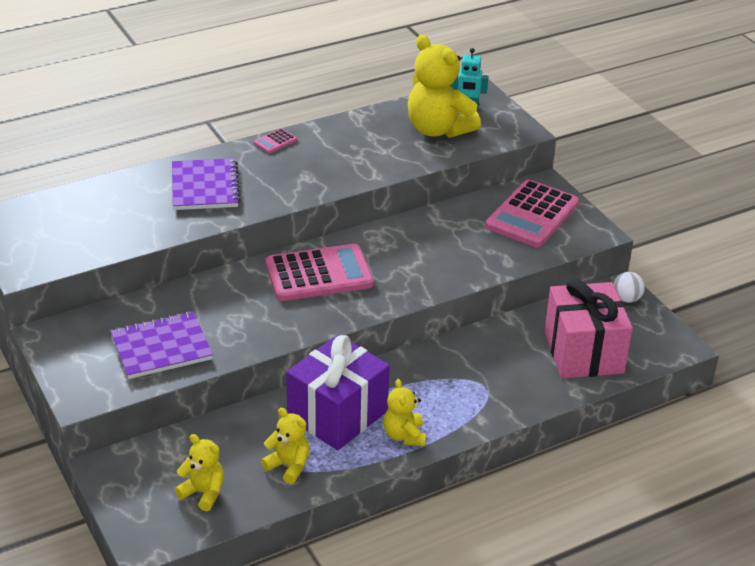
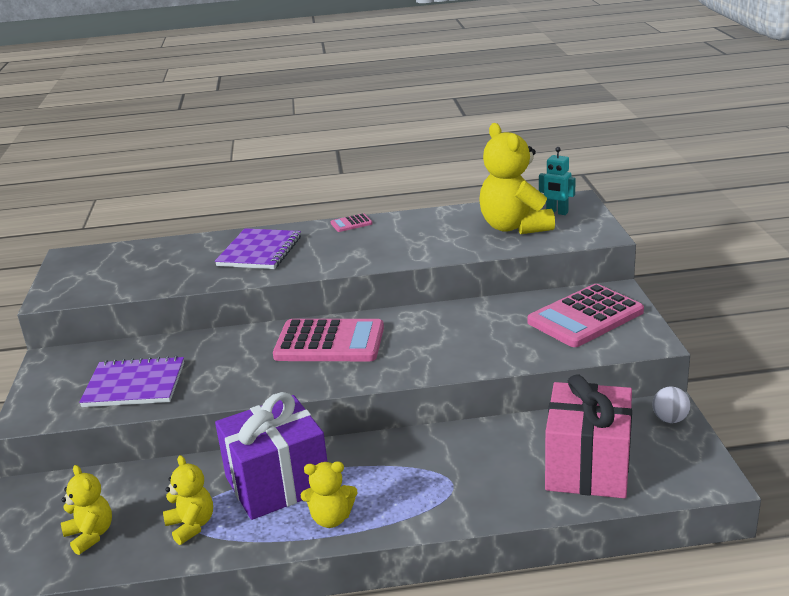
camera: 25 degrees right, 10 degrees down
yellow teddy bear [384,379,426,446] -> yellow teddy bear turned 105 degrees counterclockwise [301,461,357,528]

